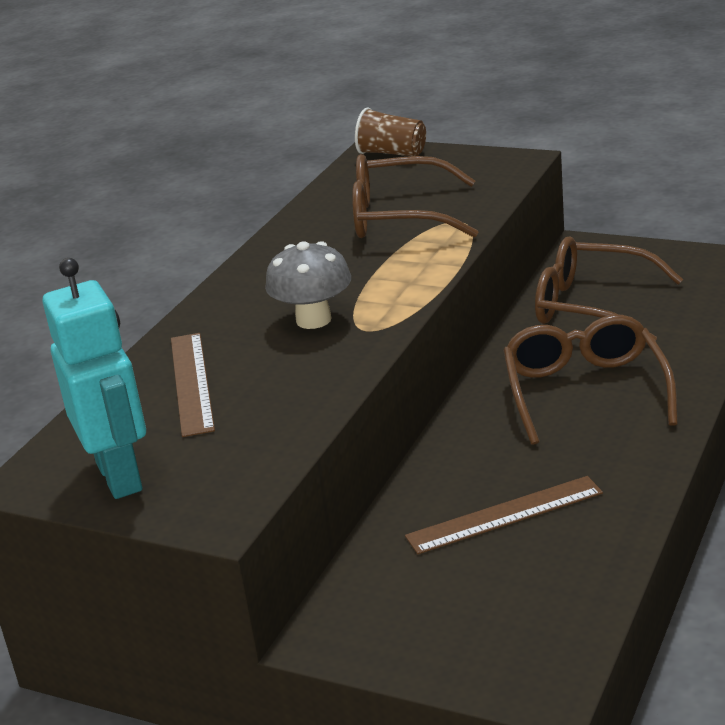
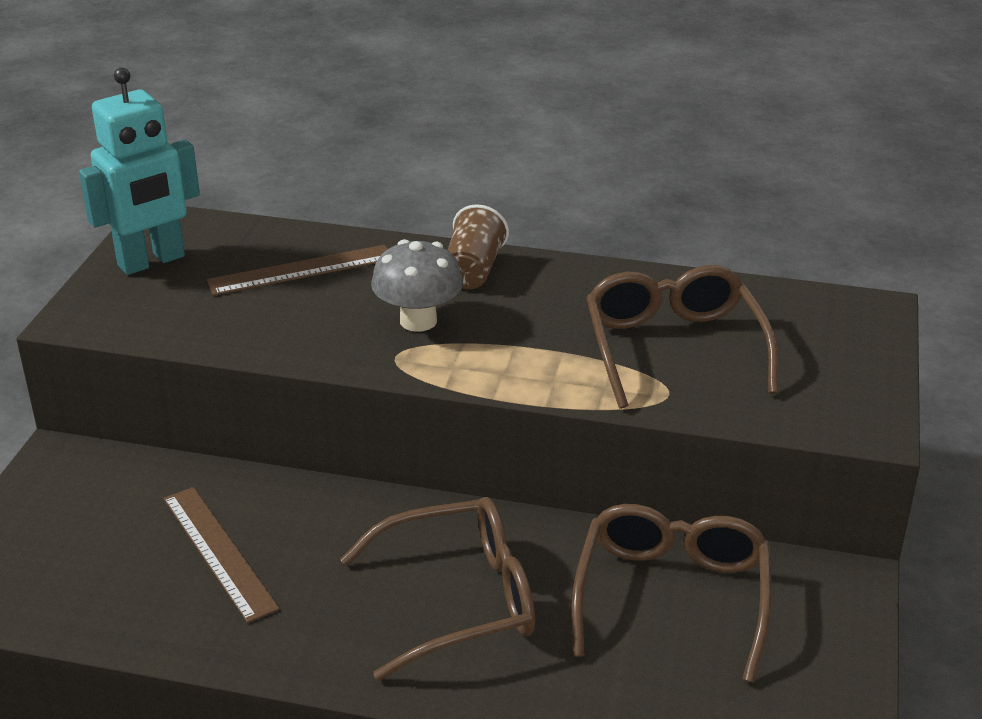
camera: 75 degrees right, 5 degrees up
brown cup [355,107,426,156] -> brown cup moved to [448,204,509,289]

